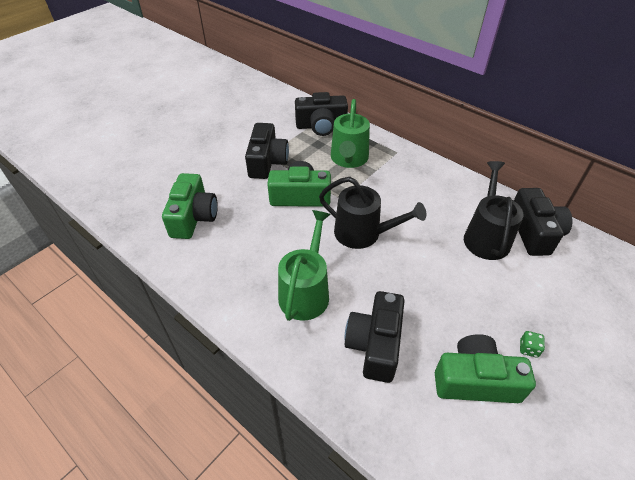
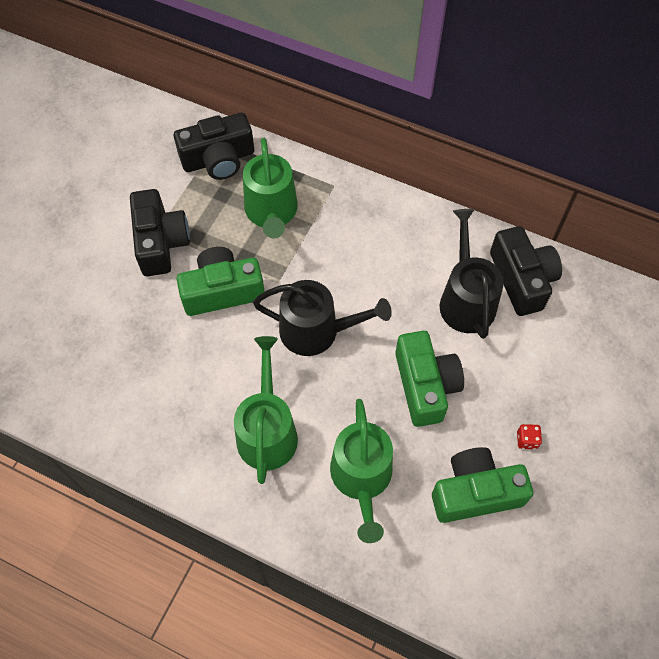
camera: 15 degrees left, 15 degrees up
green camera [162,173,218,239] -> green camera moved to [395,331,464,427]
black camera [345,291,405,383] -> green watering can [330,399,393,543]
green dice [520,331,545,358] -> red dice [517,424,542,449]

